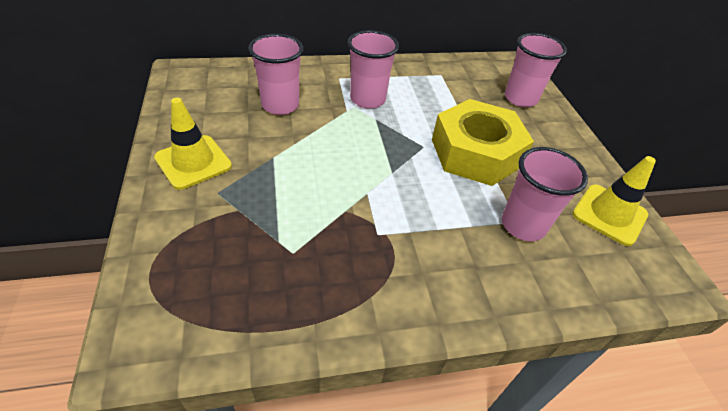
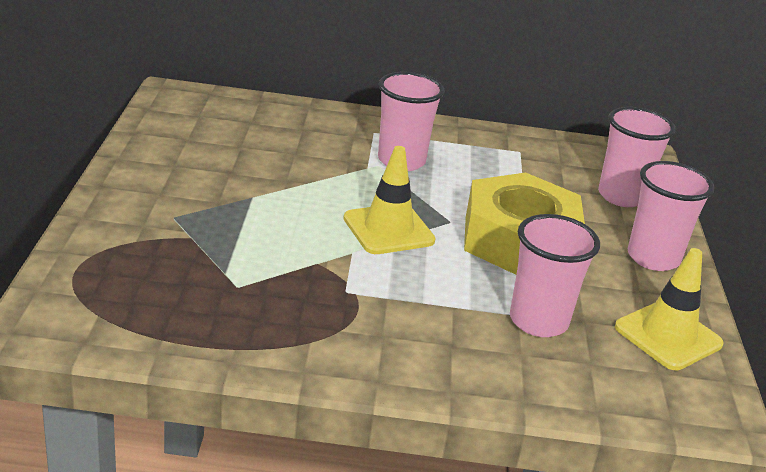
camera: 15 degrees right, 15 degrees down
yellow traffic cone [154,98,232,190] -> yellow traffic cone moved to [343,146,436,254]
pink cup [248,34,303,115] -> pink cup moved to [628,161,714,271]

